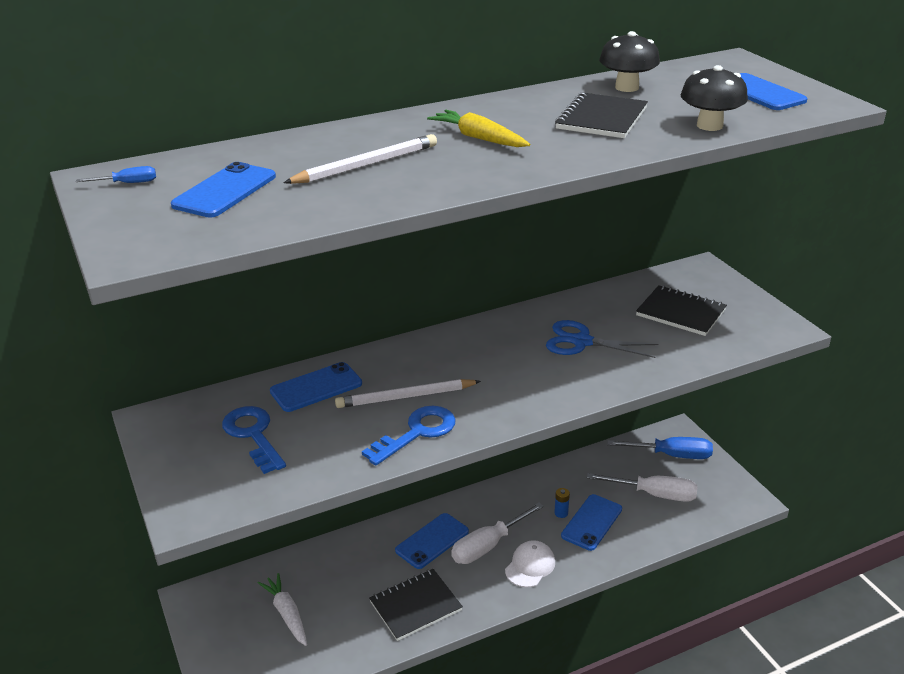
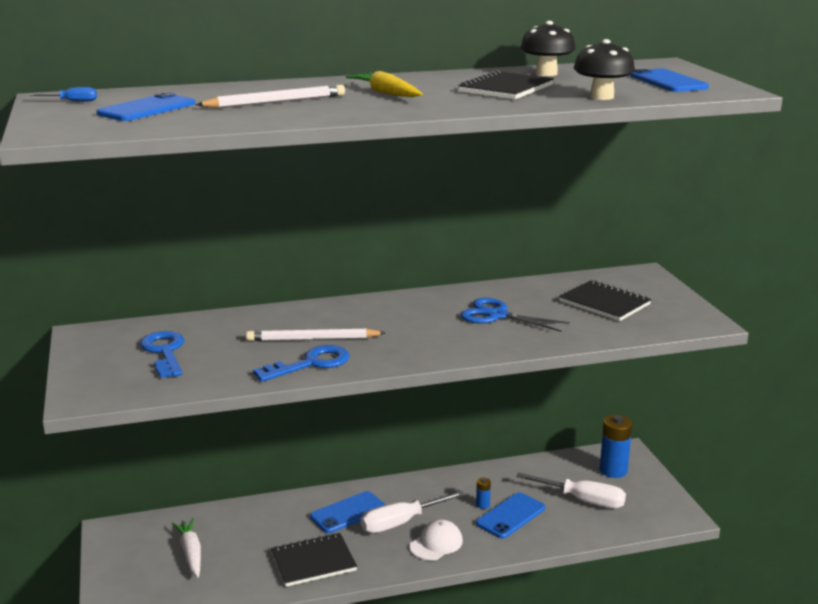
camera: 10 degrees right, 10 degrees down
blue phone [270,362,362,412] -> none
blue screwdriver [607,437,713,459] -> blue battery [600,415,632,478]

